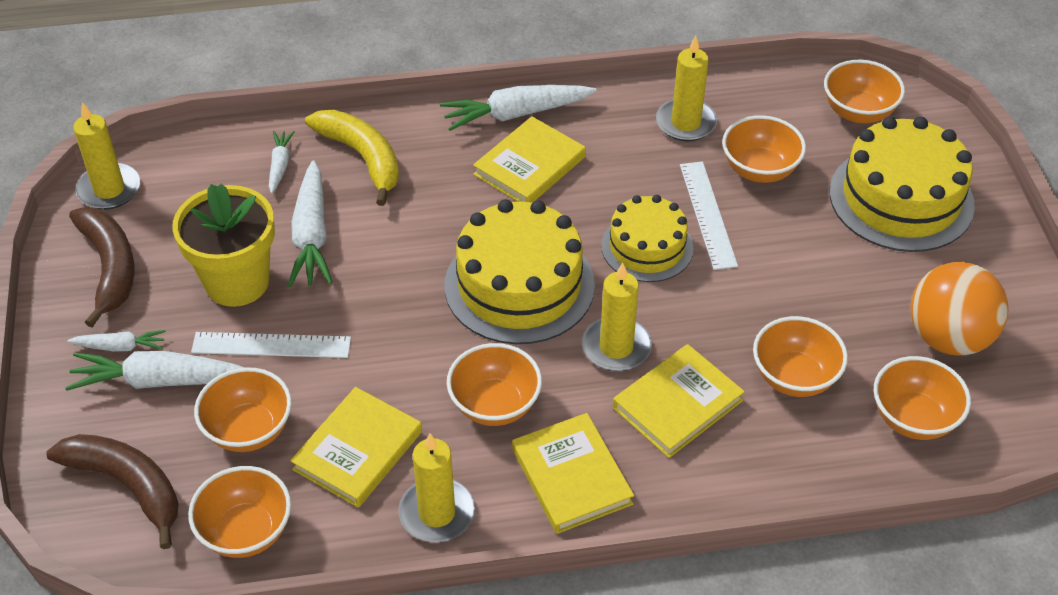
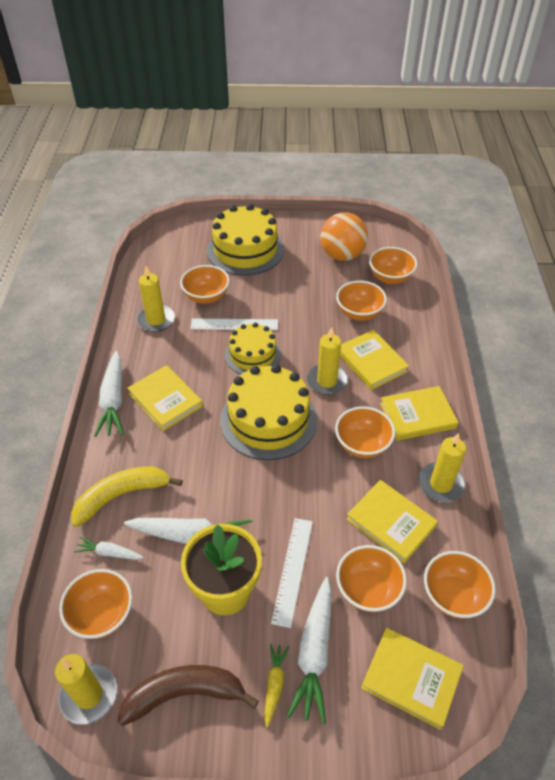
camera: 80 degrees left, 0 degrees up
brown banana [46,434,178,549] -> yellow book [361,628,464,730]
white carrot [67,330,166,352] -> yellow carrot [264,644,289,728]
orange bowl [824,60,905,123] -> orange bowl moved to [59,569,132,639]

